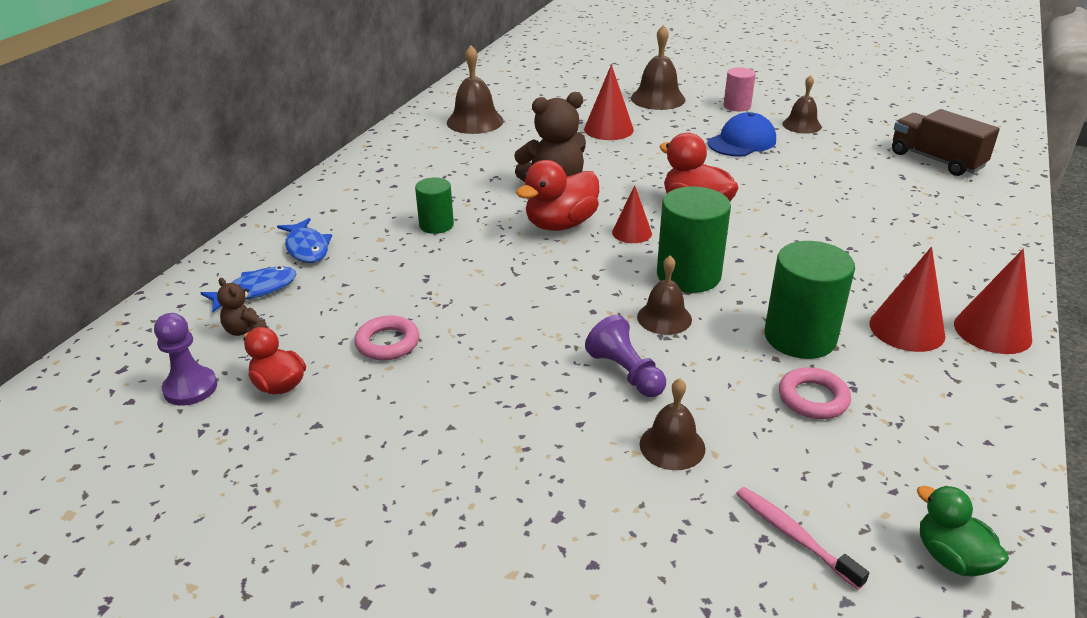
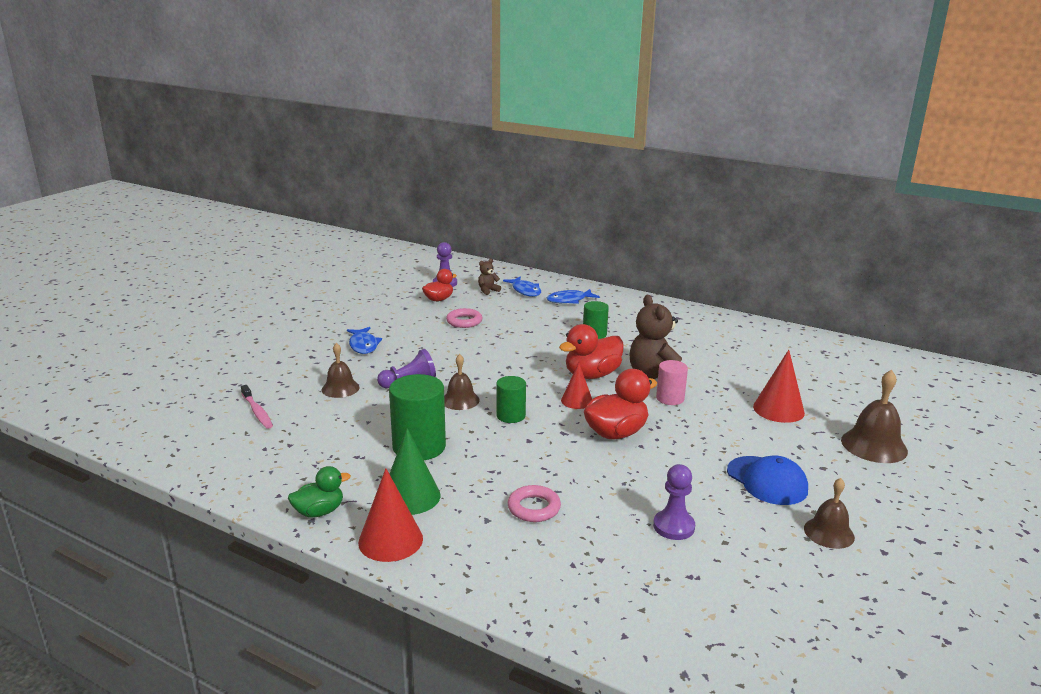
camera: 95 degrees right, 10 degrees down
brown bell [447,45,504,134] -> none
red duck [516,160,599,231] -> red duck turned 90 degrees counterclockwise [559,324,623,379]
green cylinder [657,186,731,293] -> green cylinder [496,376,526,423], size x0.59
pink cylinder [724,67,756,111] -> pink cylinder moved to [656,360,688,405]
pink toothbrush [736,487,869,590] -> pink toothbrush turned 90 degrees clockwise [241,385,273,429]
pink ring [779,367,851,419] -> pink ring moved to [508,485,561,522]
red cone [869,247,945,352] -> green cone [389,428,440,515]
brown truck [892,109,1000,176] -> none
green duck [917,486,1009,577] -> green duck moved to [288,466,351,518]
none -> blue fish [347,327,382,354]
none -> purple pawn [653,464,695,540]

